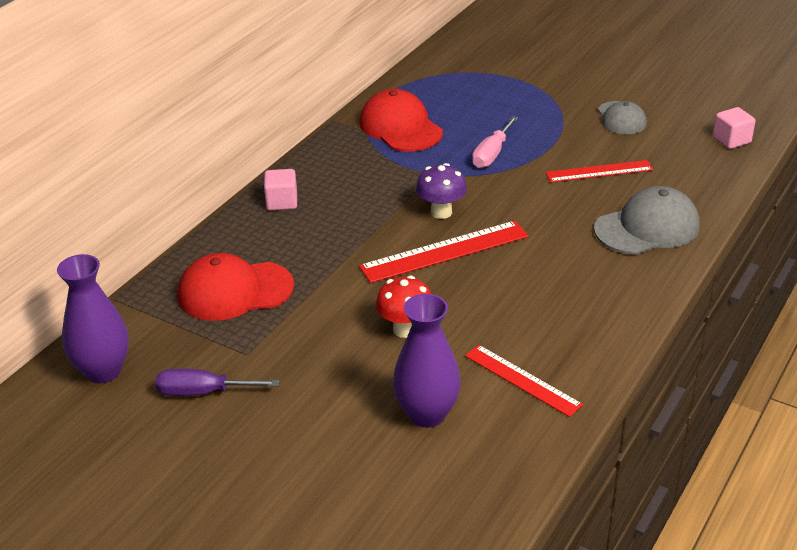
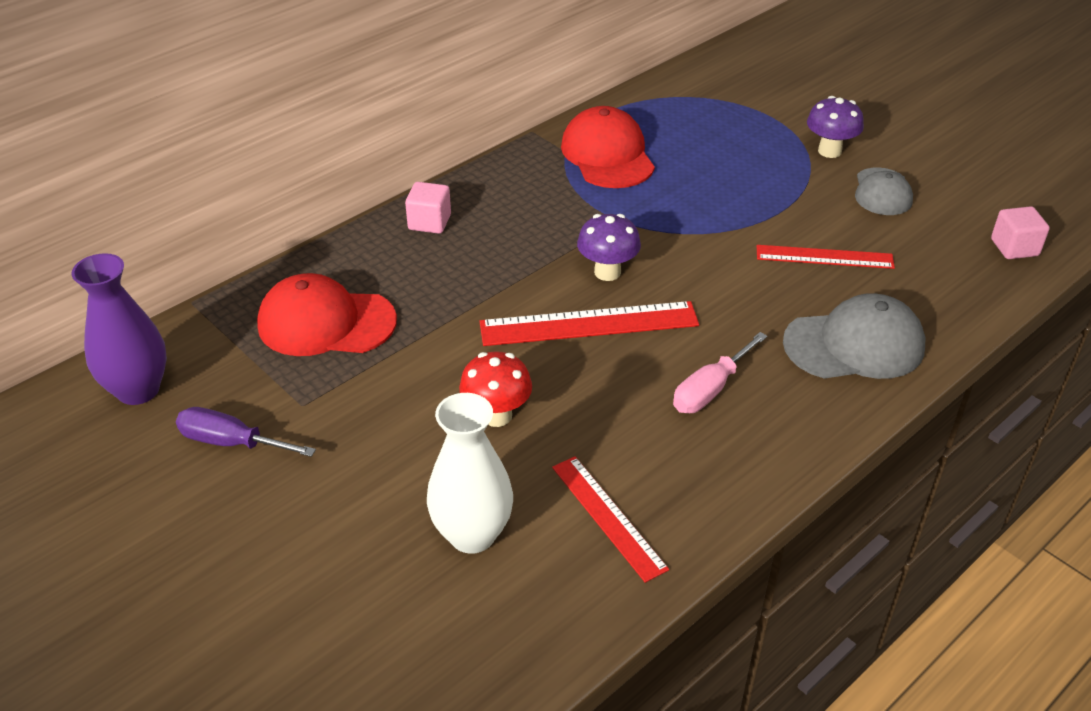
camera: 15 degrees right, 5 degrees up
purple vase [393,294,461,428] -> white vase [427,393,513,554]
pink screwdriver [472,116,518,168] -> pink screwdriver moved to [673,332,767,413]
none -> purple mushroom [807,96,864,158]

